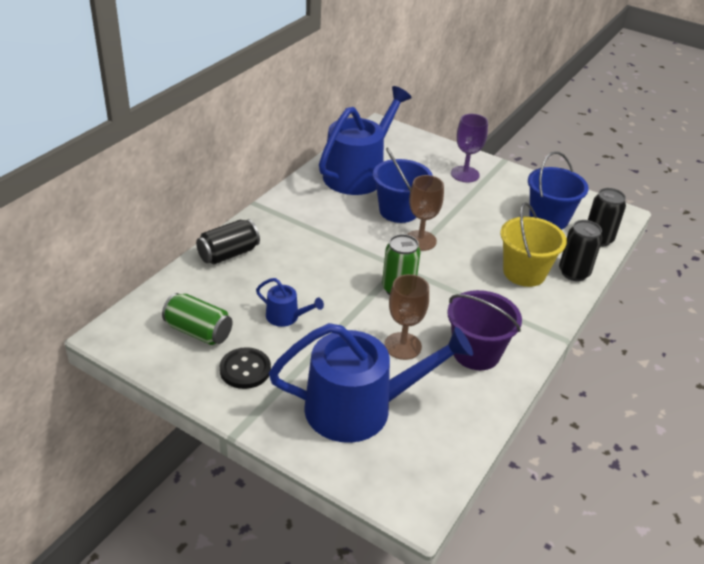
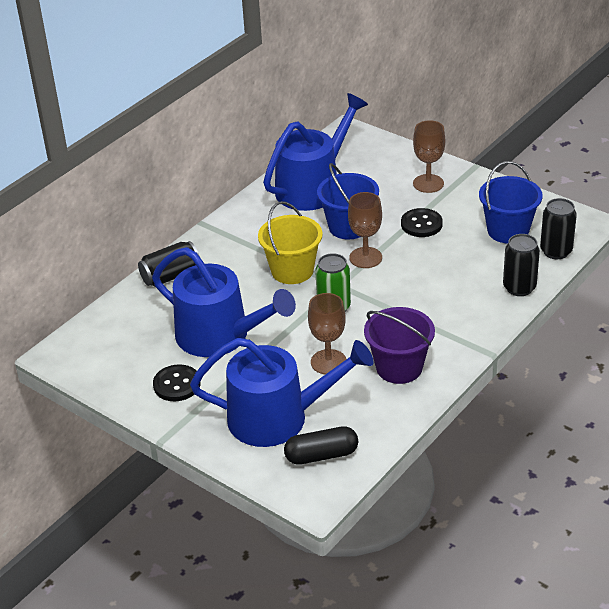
camera: 10 degrees right, 0 degrees up
green can [162,293,232,345] -> none
blue watering can [256,278,324,327] -> blue watering can [152,247,296,357], size x2.31
purple goblet [451,114,488,182] -> brown goblet [413,120,445,193]
yellow bucket [500,202,567,287] -> yellow bucket moved to [258,201,323,284]
none -> black capsule [284,426,358,465]
none -> black button [401,208,443,237]

